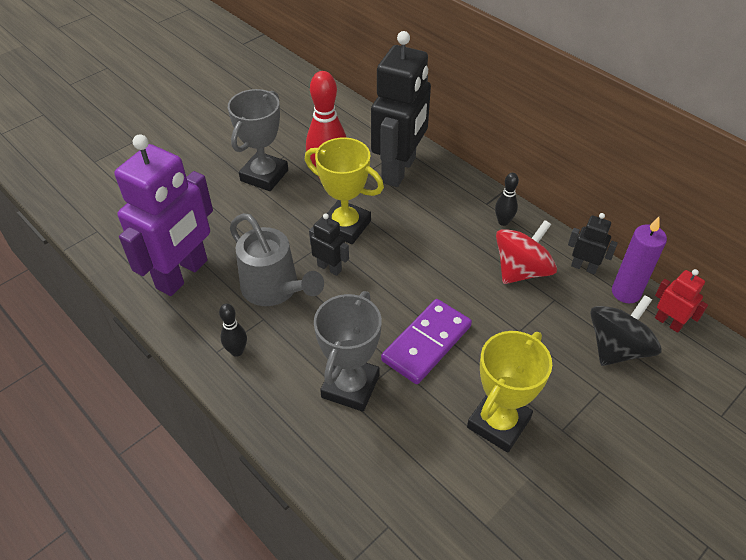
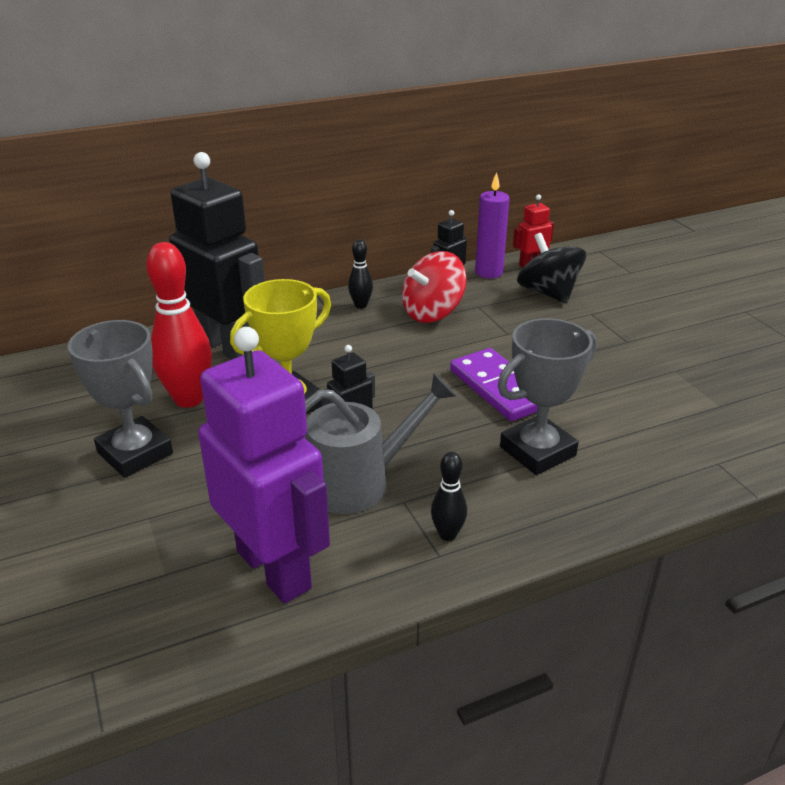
camera: 70 degrees left, 15 degrees down
grey trophy [314,291,382,412] -> grey trophy turned 75 degrees counterclockwise [498,318,597,475]
yellow trophy [467,331,552,453] -> none
red spinning top [496,220,557,284] -> red spinning top turned 105 degrees counterclockwise [402,251,467,323]

